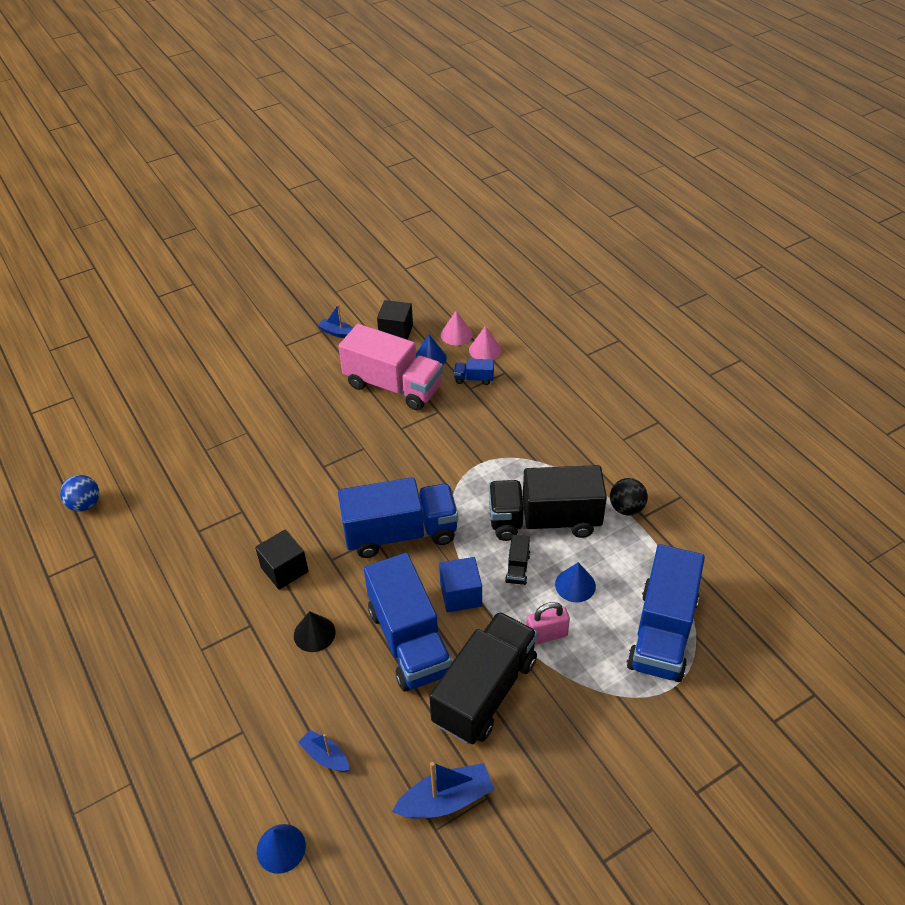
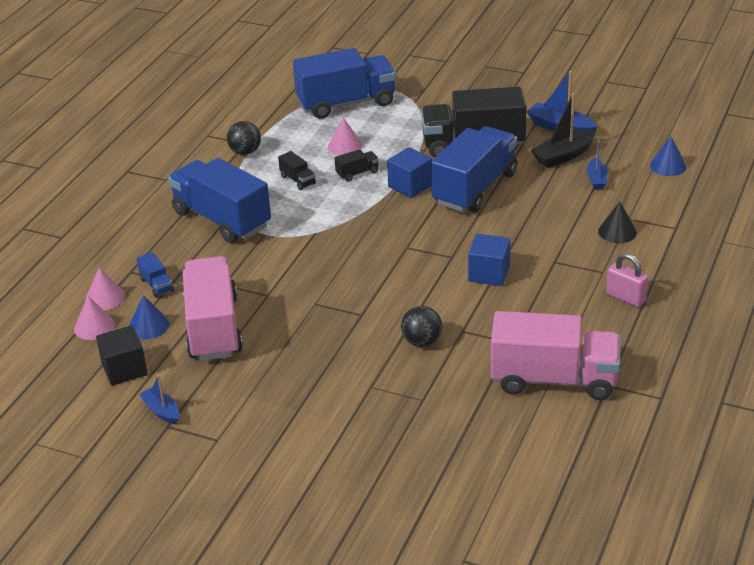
camera: 125 degrees left, 10 degrees down
blue ball [60,475,99,512] -> none
black cube [255,529,309,590] -> blue cube [468,234,511,286]
black cone [294,611,336,652] -> black cone moved to [598,201,637,243]
blue boat [318,304,353,338] -> blue boat turned 150 degrees clockwise [139,375,179,424]
blue truck [338,477,458,558] -> blue truck moved to [168,158,271,243]
black truck [489,465,607,541] -> black truck [278,151,316,190], size x0.41
pink padlock [526,602,570,644] -> pink padlock moved to [606,253,648,307]
blue cone [555,562,596,603] -> pink cone [328,117,362,155]
none -> black ball [401,306,442,347]
none -> pink truck [491,311,620,400]
none -> black boat [531,93,596,168]

